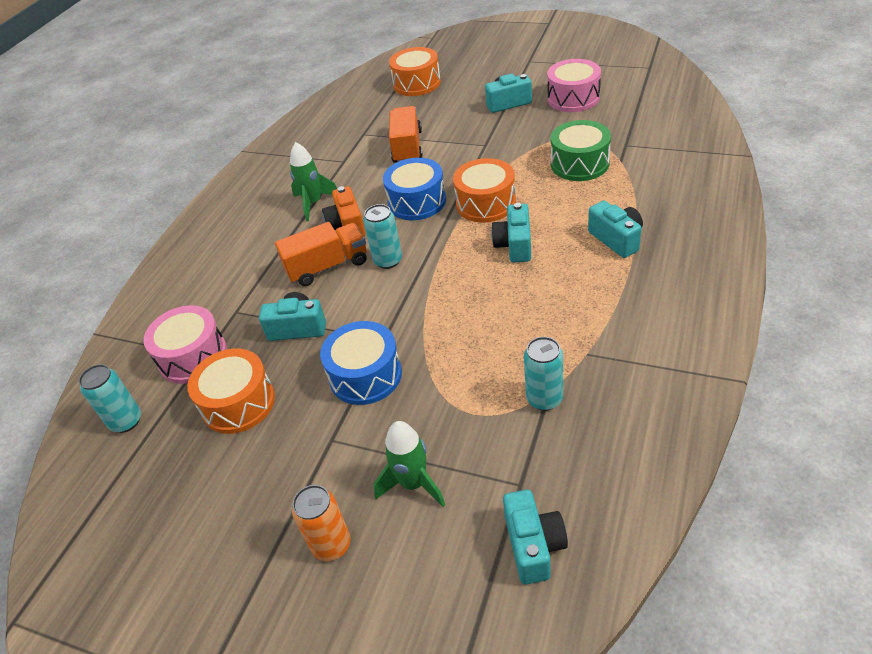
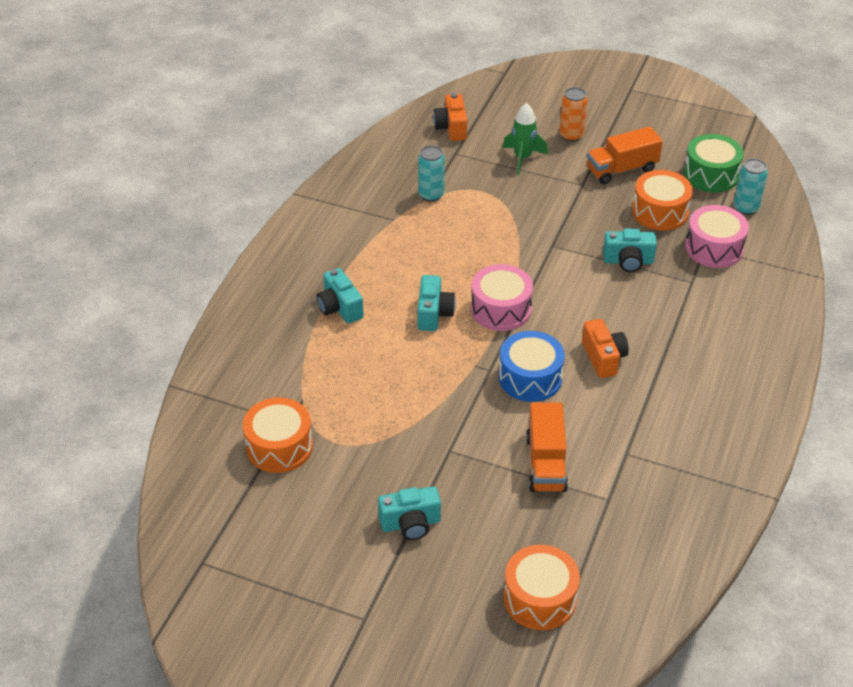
camera: 175 degrees right, 0 degrees up
orange truck [275,222,367,286] -> orange truck moved to [587,126,663,184]
green rocket [290,142,337,221] -> none
blue drum [320,321,402,405] -> none
turquoise can [363,204,402,269] -> none
orange drum [453,158,516,223] -> orange drum moved to [243,397,313,473]
turquoise camera [503,490,568,585] -> orange camera [433,93,467,141]
pink drum [547,59,601,112] -> pink drum moved to [471,264,533,331]
green drum [551,120,611,181] -> green drum moved to [684,134,744,192]

